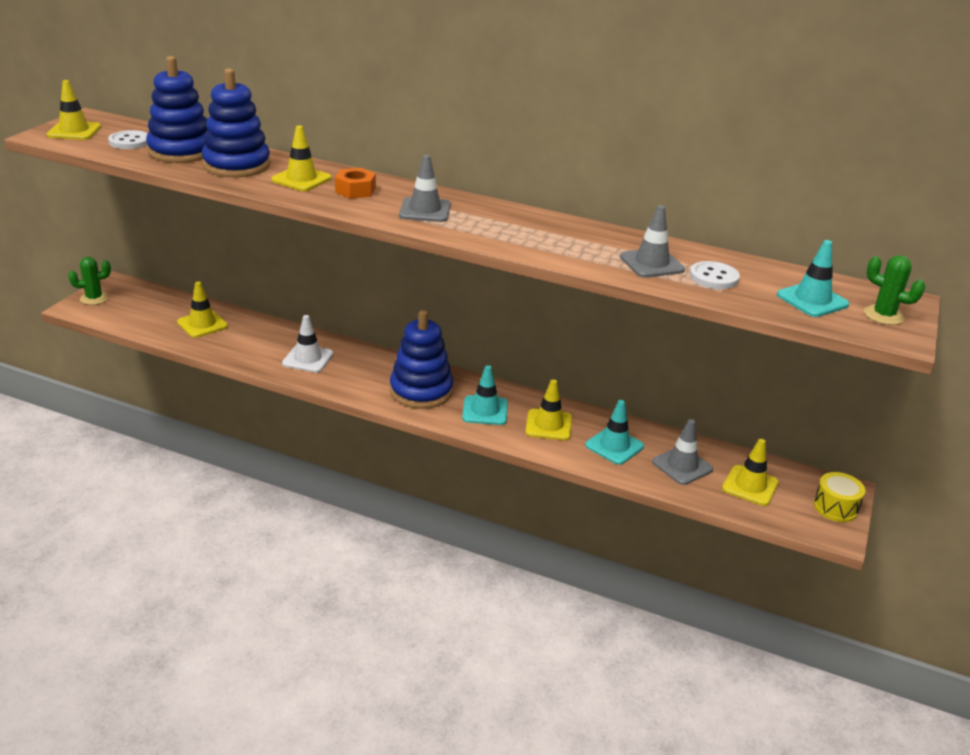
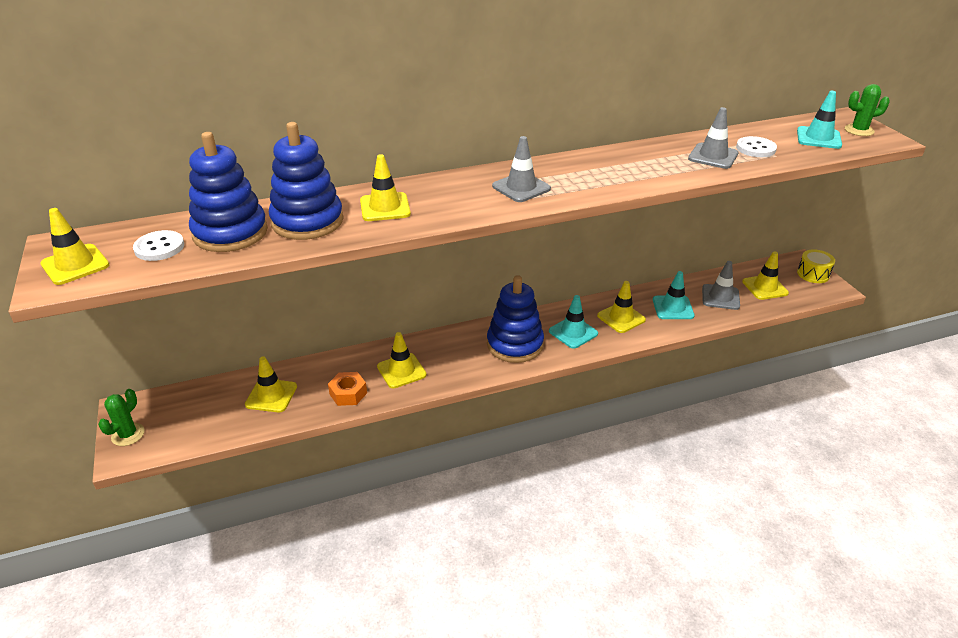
camera: 40 degrees left, 5 degrees up
white traffic cone [282,315,333,373] -> yellow traffic cone [377,332,427,388]
orange nut [335,168,376,199] -> orange nut moved to [328,372,367,406]

